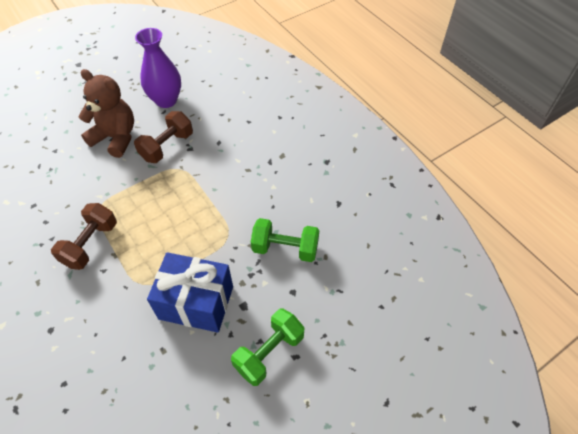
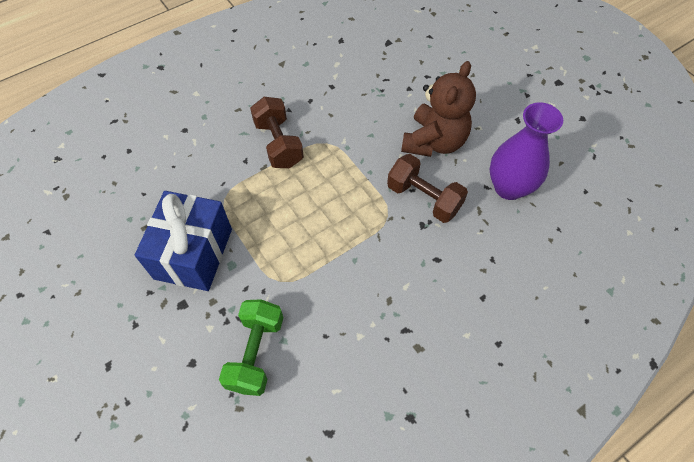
camera: 90 degrees right, 5 degrees up
brown dumbbell [51,203,117,270] -> brown dumbbell turned 45 degrees clockwise [250,97,304,168]
green dumbbell [231,309,305,386] -> none

